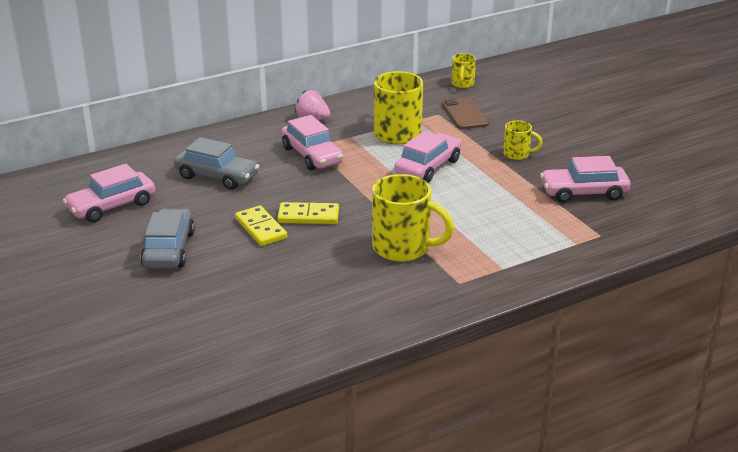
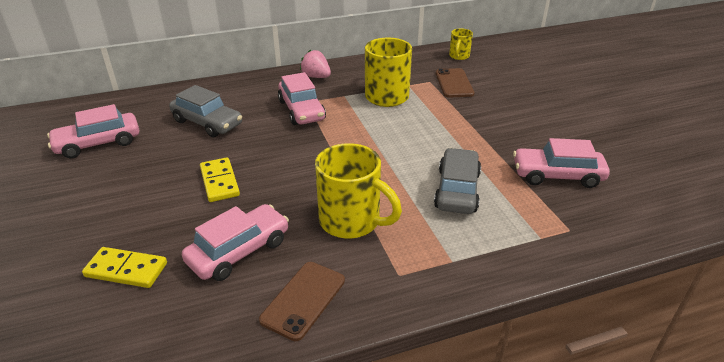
camera: 10 degrees right, 5 degrees up
grey car [140,209,195,269] -> grey car moved to [434,148,481,214]
yellow domino [277,202,339,224] -> yellow domino moved to [82,247,167,288]
pink car [394,131,461,183] -> pink car moved to [182,204,289,281]
yellow mug [503,120,542,160] -> none
none -> brown phone [259,262,345,341]

